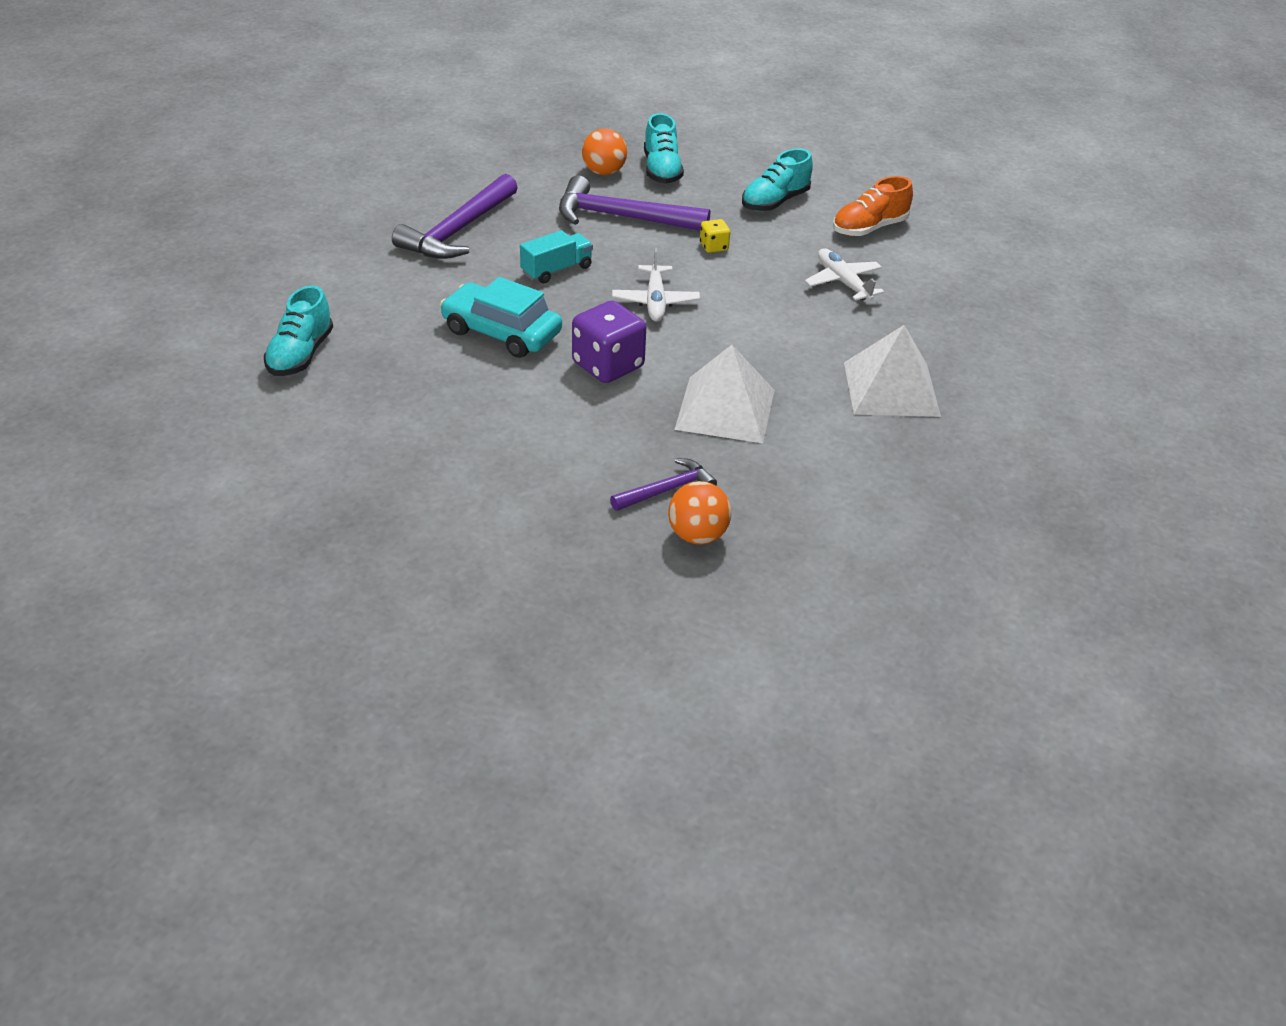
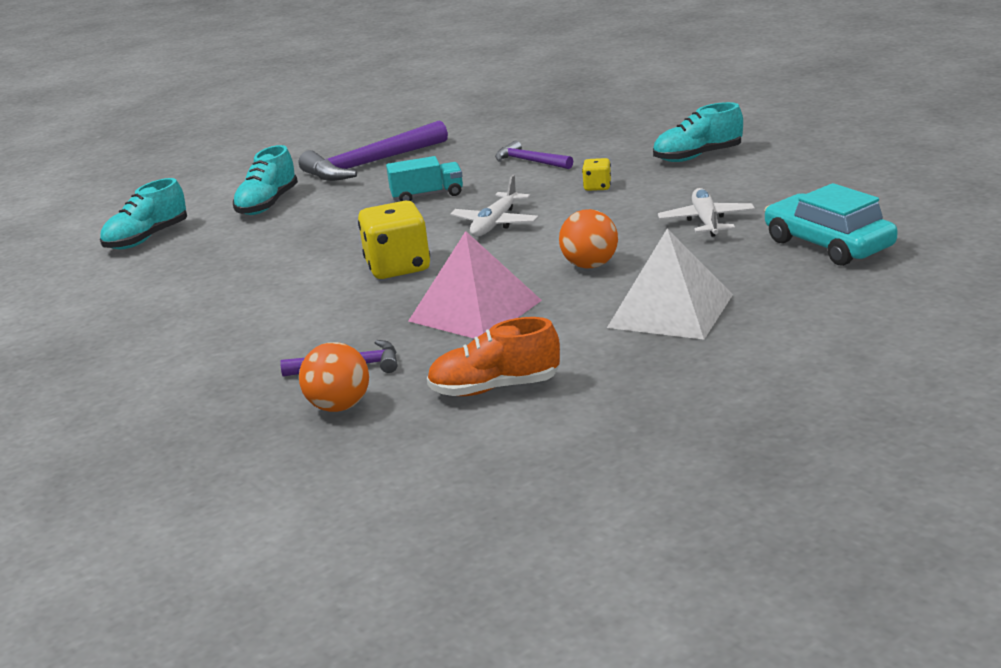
camera: 30 degrees right, 15 degrees down
turquoise car [440,277,562,358] -> turquoise car moved to [764,183,898,266]
purple hammer [559,175,710,231] -> purple hammer [495,140,573,169], size x0.55
purple dice [572,300,646,383] -> yellow dice [358,201,430,279]
orange ball [582,128,627,175] -> orange ball moved to [559,209,618,268]
turquoise shoe [644,113,684,184] -> turquoise shoe moved to [233,145,298,215]
white pyramid [674,345,774,443] -> pink pyramid [408,231,542,338]
orange shoe [833,176,913,236] -> orange shoe moved to [427,317,560,396]

